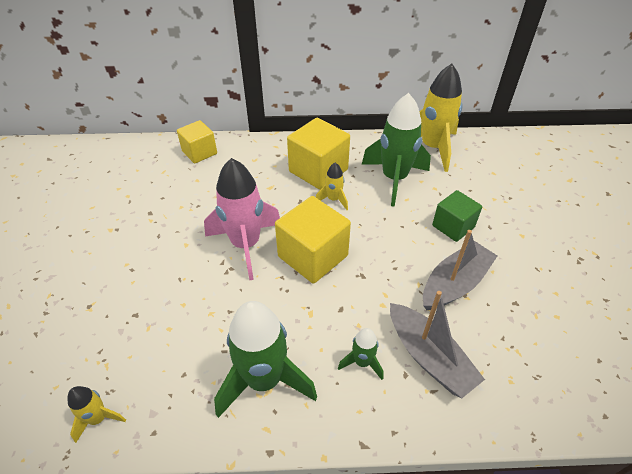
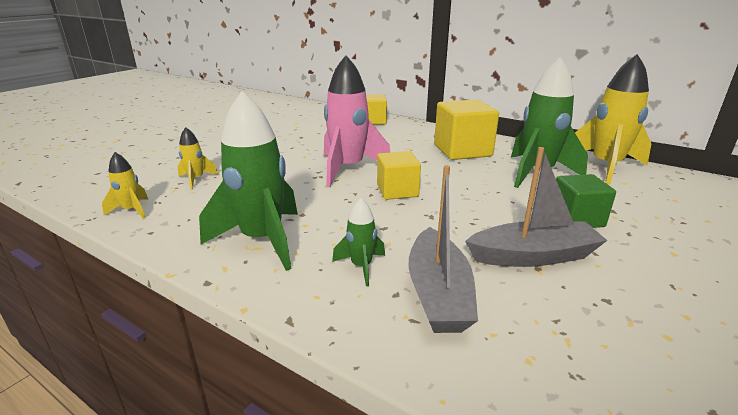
camera: 35 degrees right, 20 degrees down
yellow cube [275,196,351,284] -> yellow cube [377,151,421,200], size x0.64
yellow rocket [316,163,348,210] -> yellow rocket moved to [178,127,218,190]

